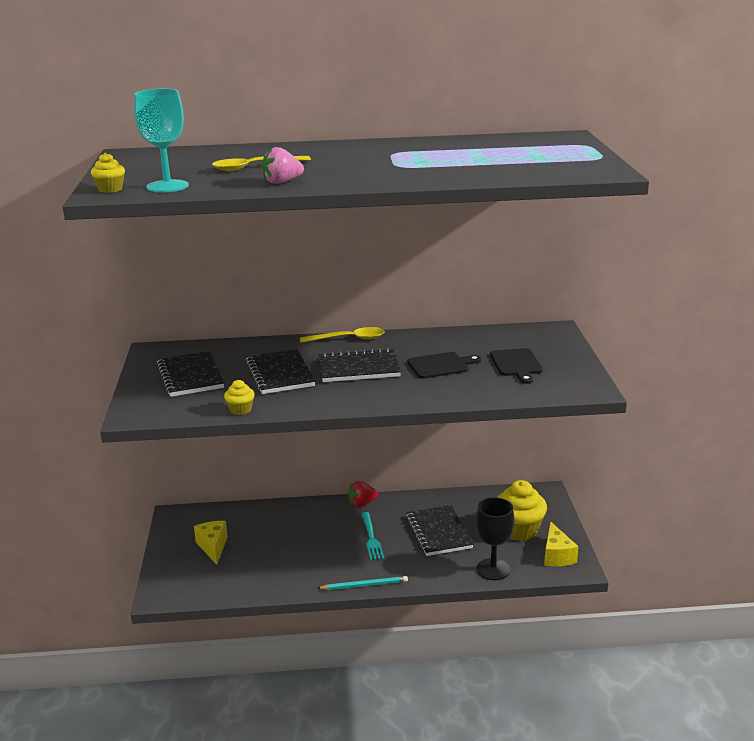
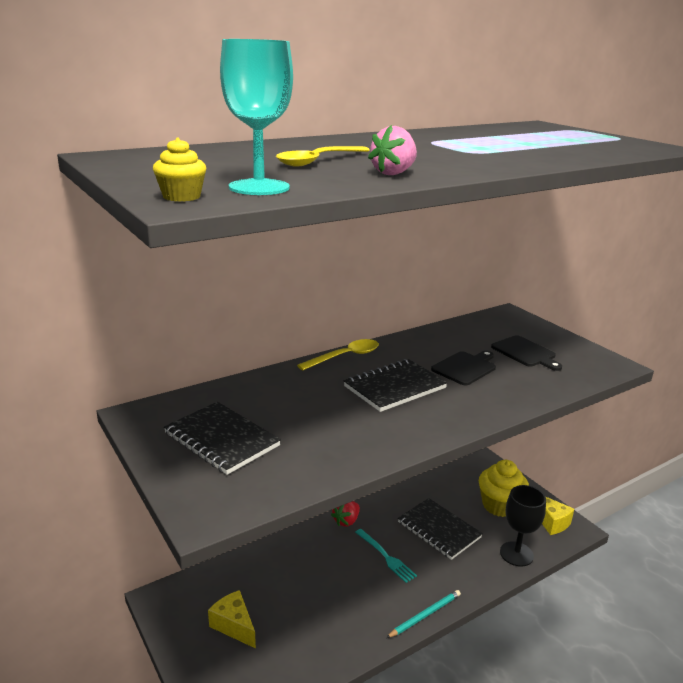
camera: 30 degrees left, 0 degrees up
yellow cupcake [224,380,255,415] -> none
black notebook [245,349,315,394] -> none

